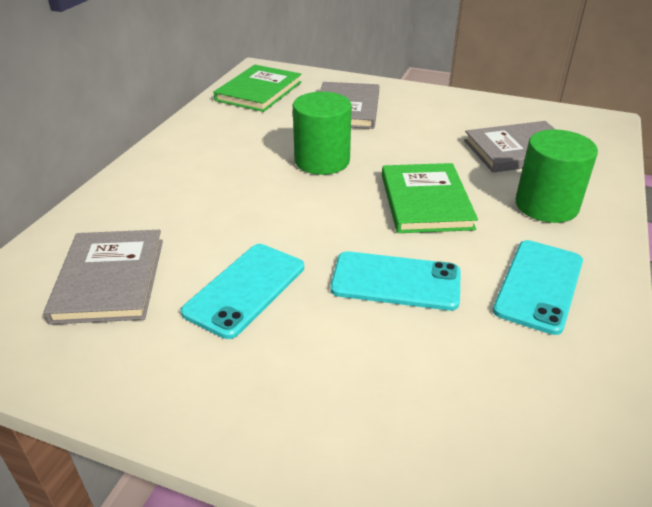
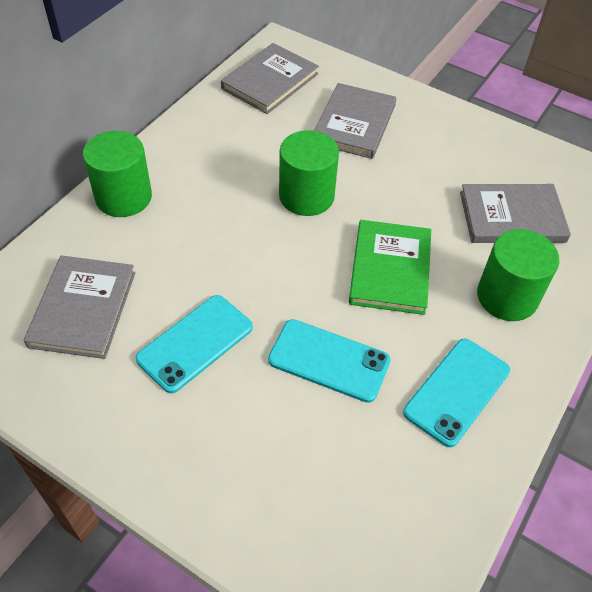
camera: 10 degrees right, 15 degrees up
green book [214,65,302,112] -> grey book [221,43,319,114]
none -> green cylinder [83,131,152,217]

